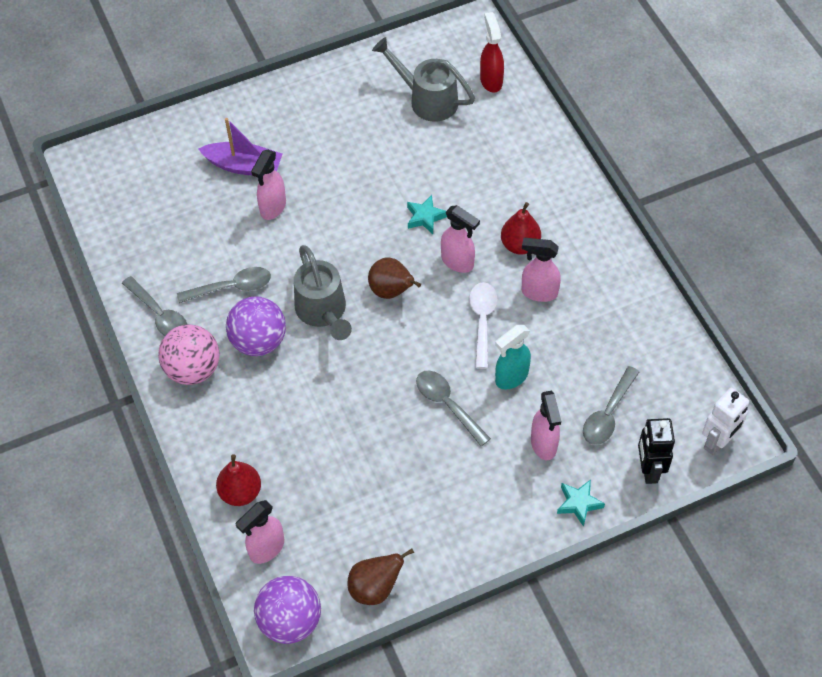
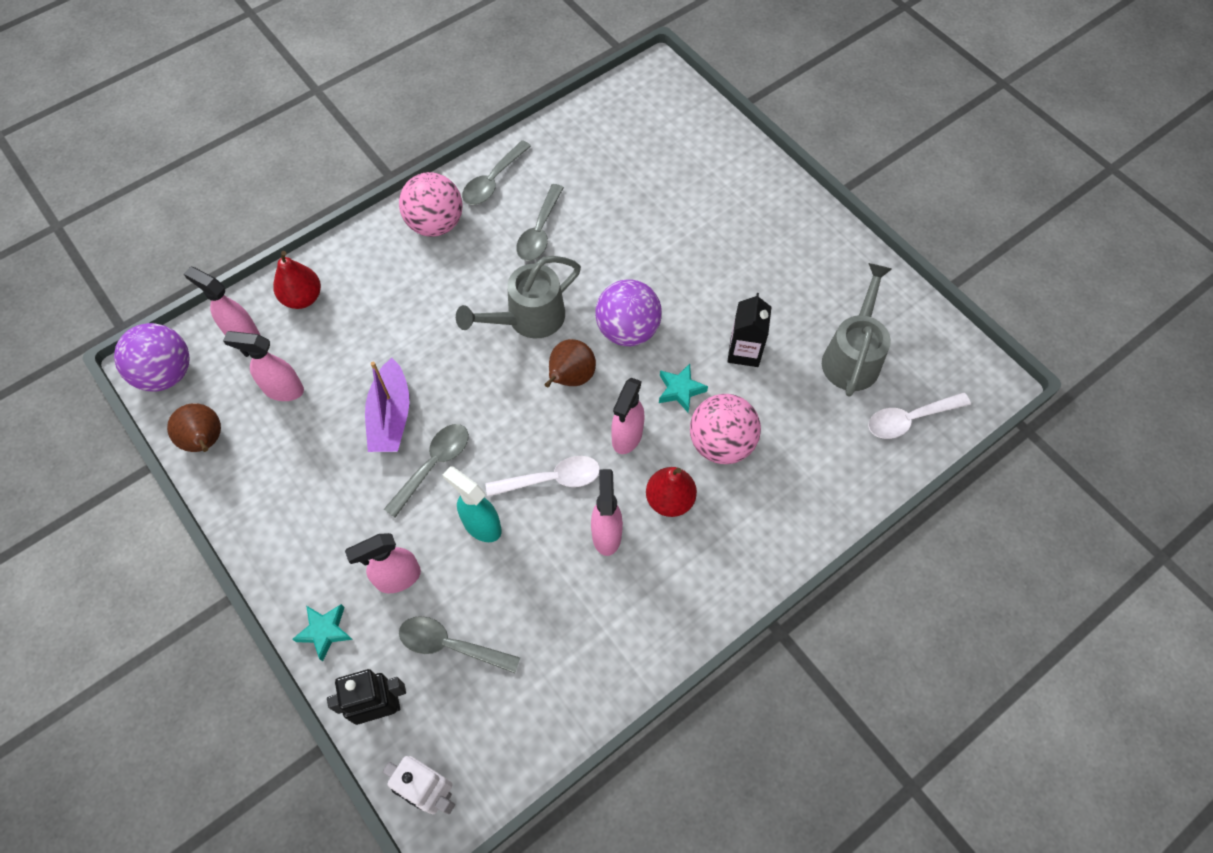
camera: 75 degrees right, 5 degrees up
grey spoon [177,267,271,303] -> grey spoon turned 45 degrees clockwise [516,184,564,261]
purple boat [198,118,282,175] -> purple boat moved to [365,358,409,452]
purple ball [226,296,286,356] -> purple ball moved to [595,279,662,346]
pink spray bottle [251,150,286,220] -> pink spray bottle moved to [223,331,304,401]
red spray bottle [480,12,504,93] -> white spoon [868,392,971,439]
none -> pink ball [690,394,761,464]
none -> black carton [727,293,771,367]

